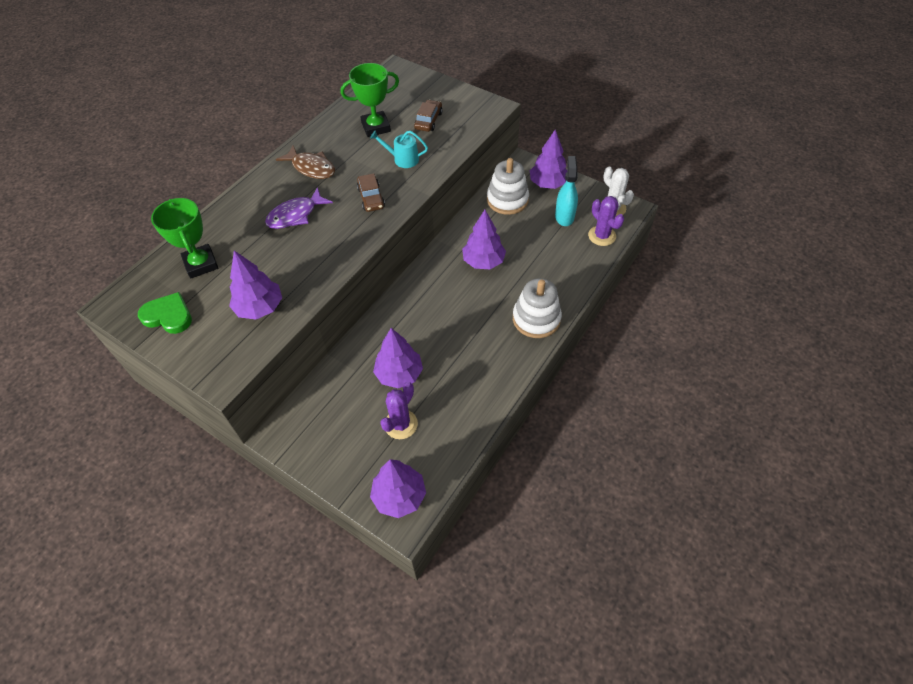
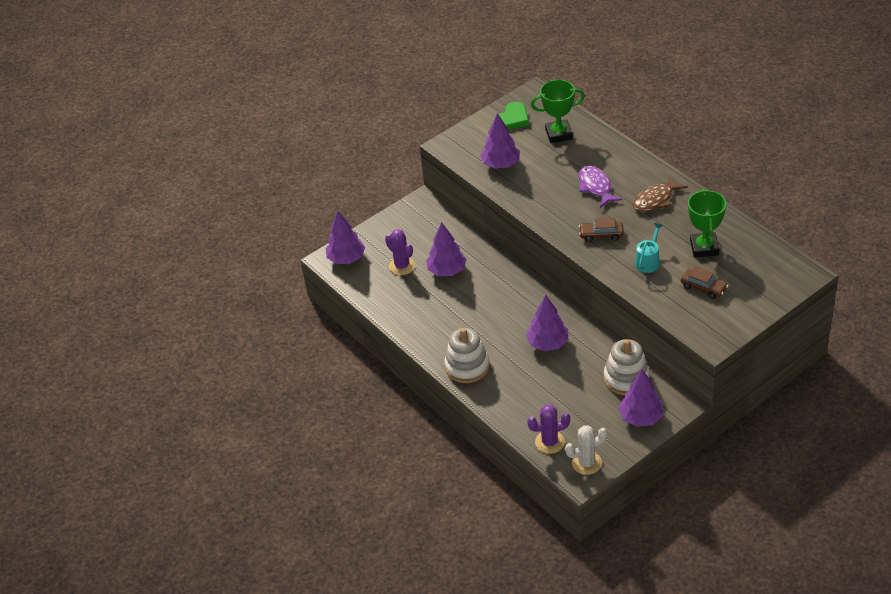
camera: 110 degrees right, 10 degrees down
turquoise spray bottle [555,156,578,226] -> none

